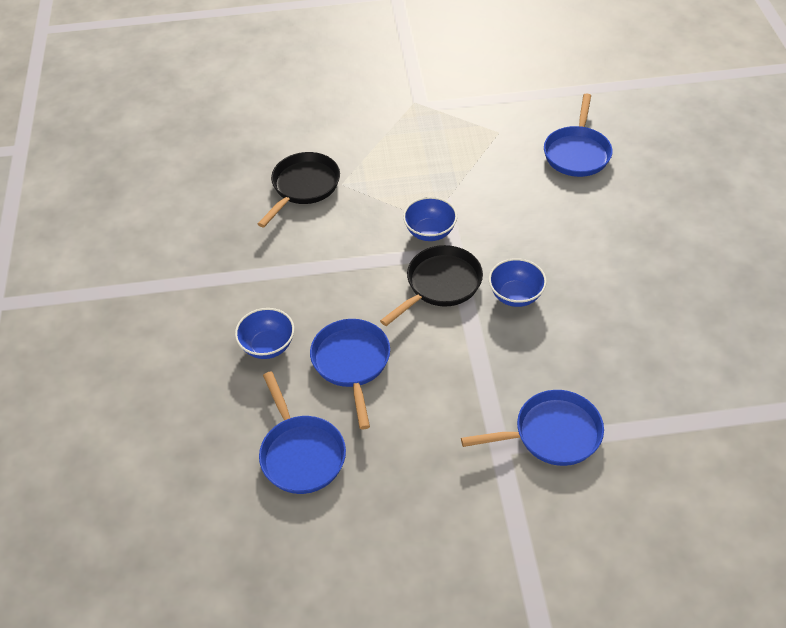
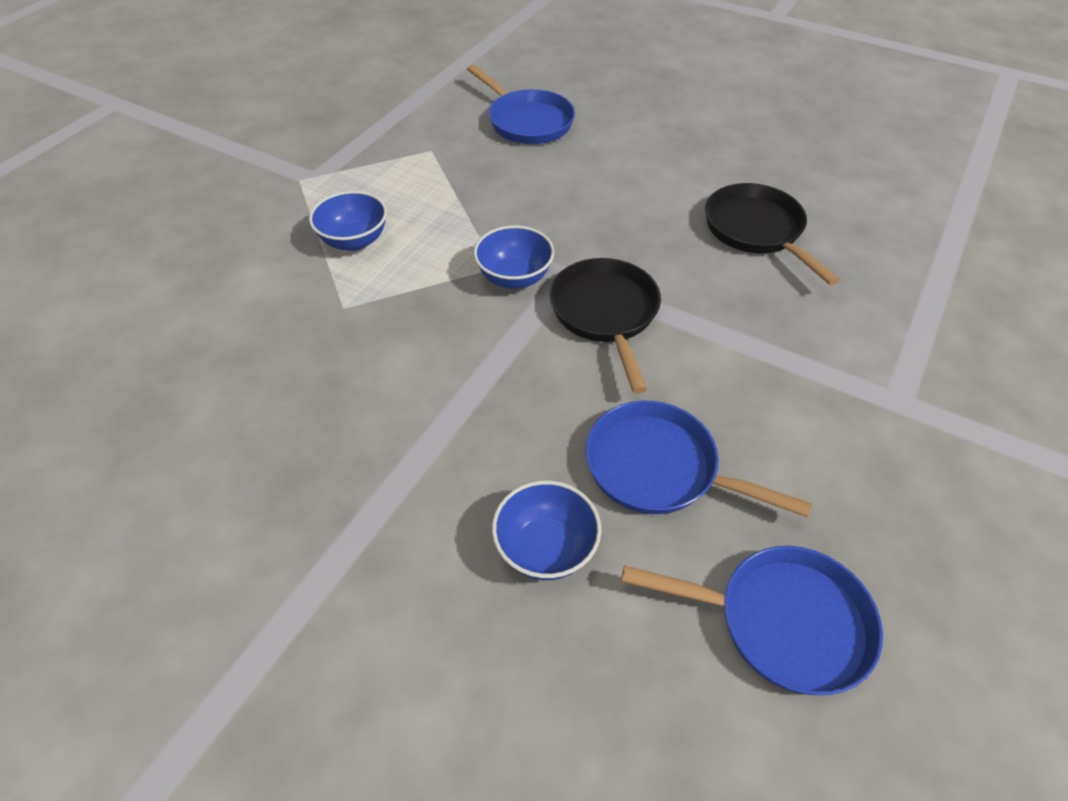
camera: 55 degrees left, 0 degrees up
black pan [258,152,340,228] -> black pan moved to [705,183,840,285]
blue pan [461,390,604,466] -> none
blue bowl [489,258,547,307] -> blue bowl moved to [309,191,387,251]

